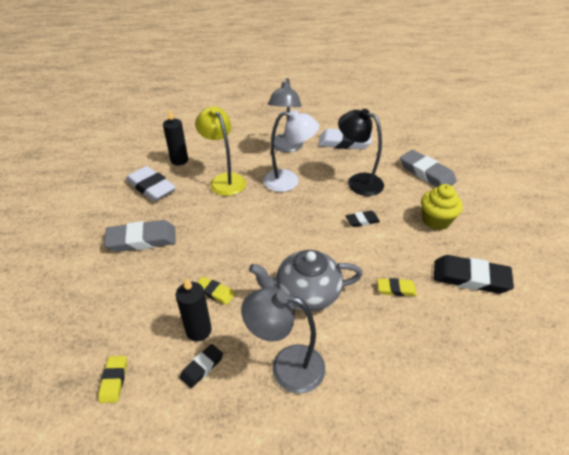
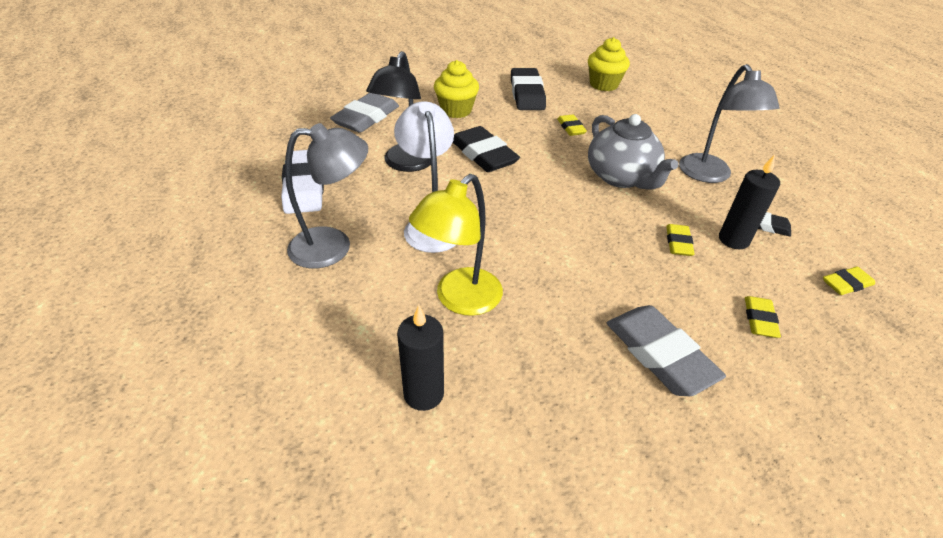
camera: 110 degrees left, 0 degrees up
white eraser [126,166,176,202] -> none
black eraser [345,211,380,227] -> black eraser [453,126,520,172], size x1.90
none -> yellow cupcake [588,37,630,91]
none -> yellow eraser [745,296,781,338]

